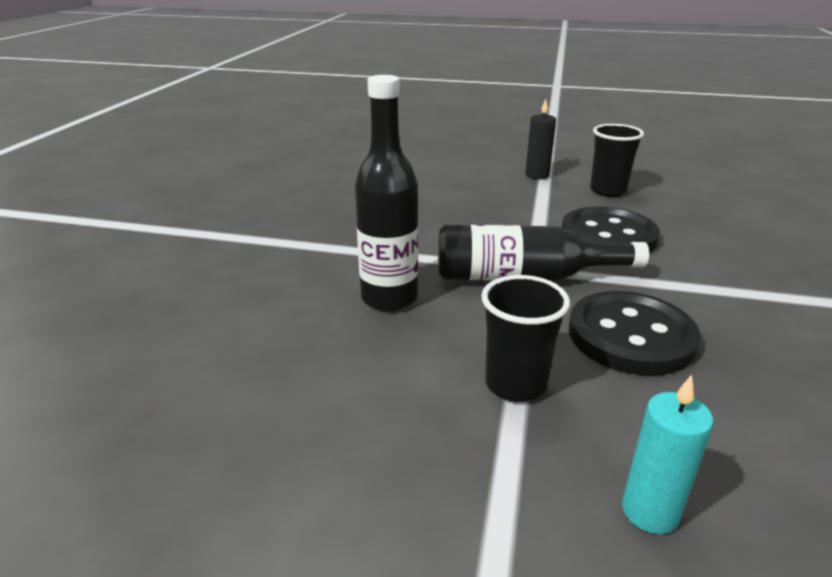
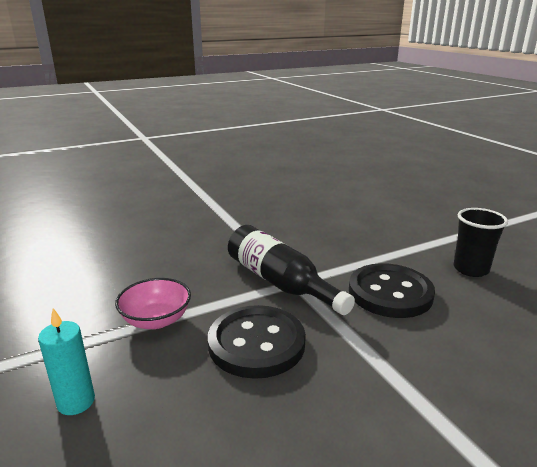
camera: 50 degrees right, 5 degrees down
black bottle [355,75,418,311] -> none
black cup [481,275,570,402] -> pink bowl [115,278,191,329]
black candle [525,99,556,179] -> none

